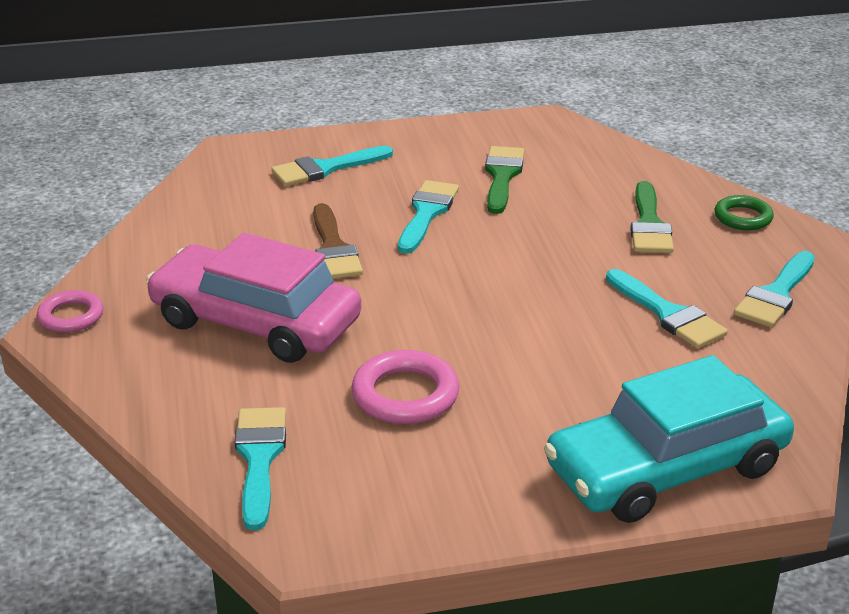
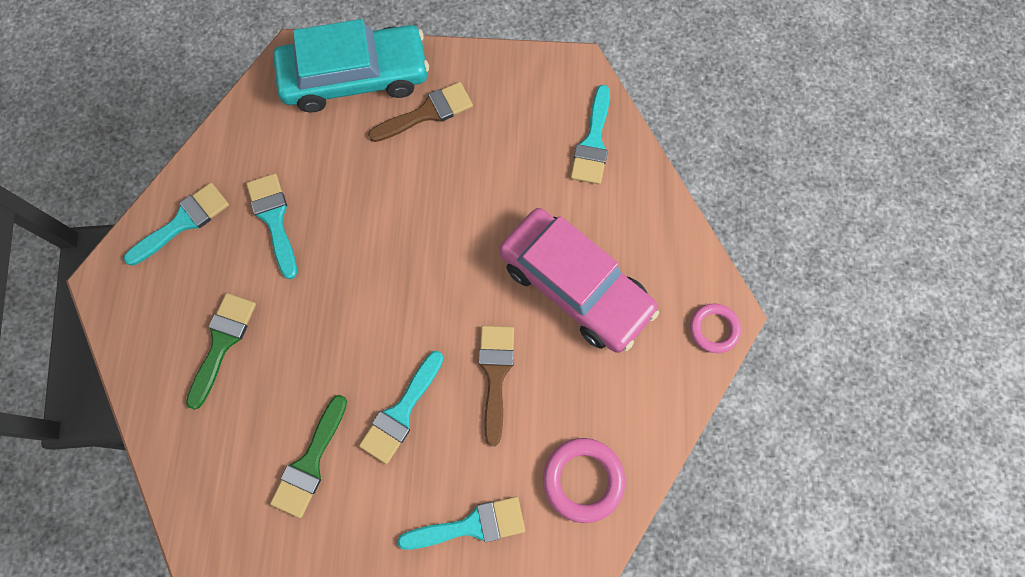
camera: 165 degrees left, 40 degrees up
pink ring [352,350,459,424] -> pink ring moved to [543,438,625,523]
green ring [714,195,774,230] -> none
none -> brown brush [368,82,473,142]

